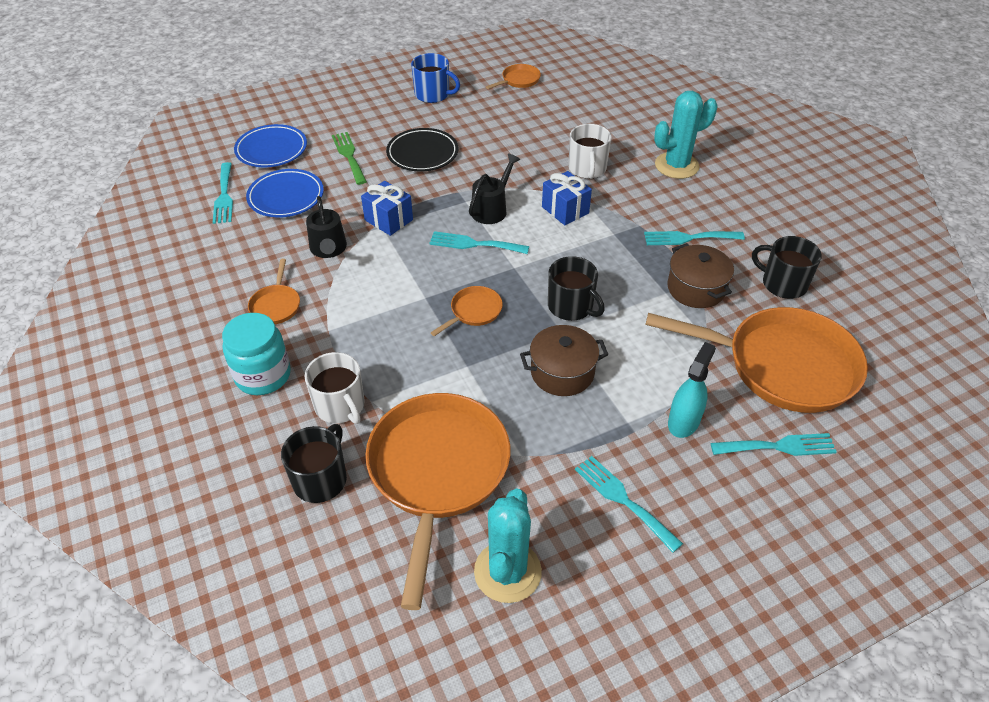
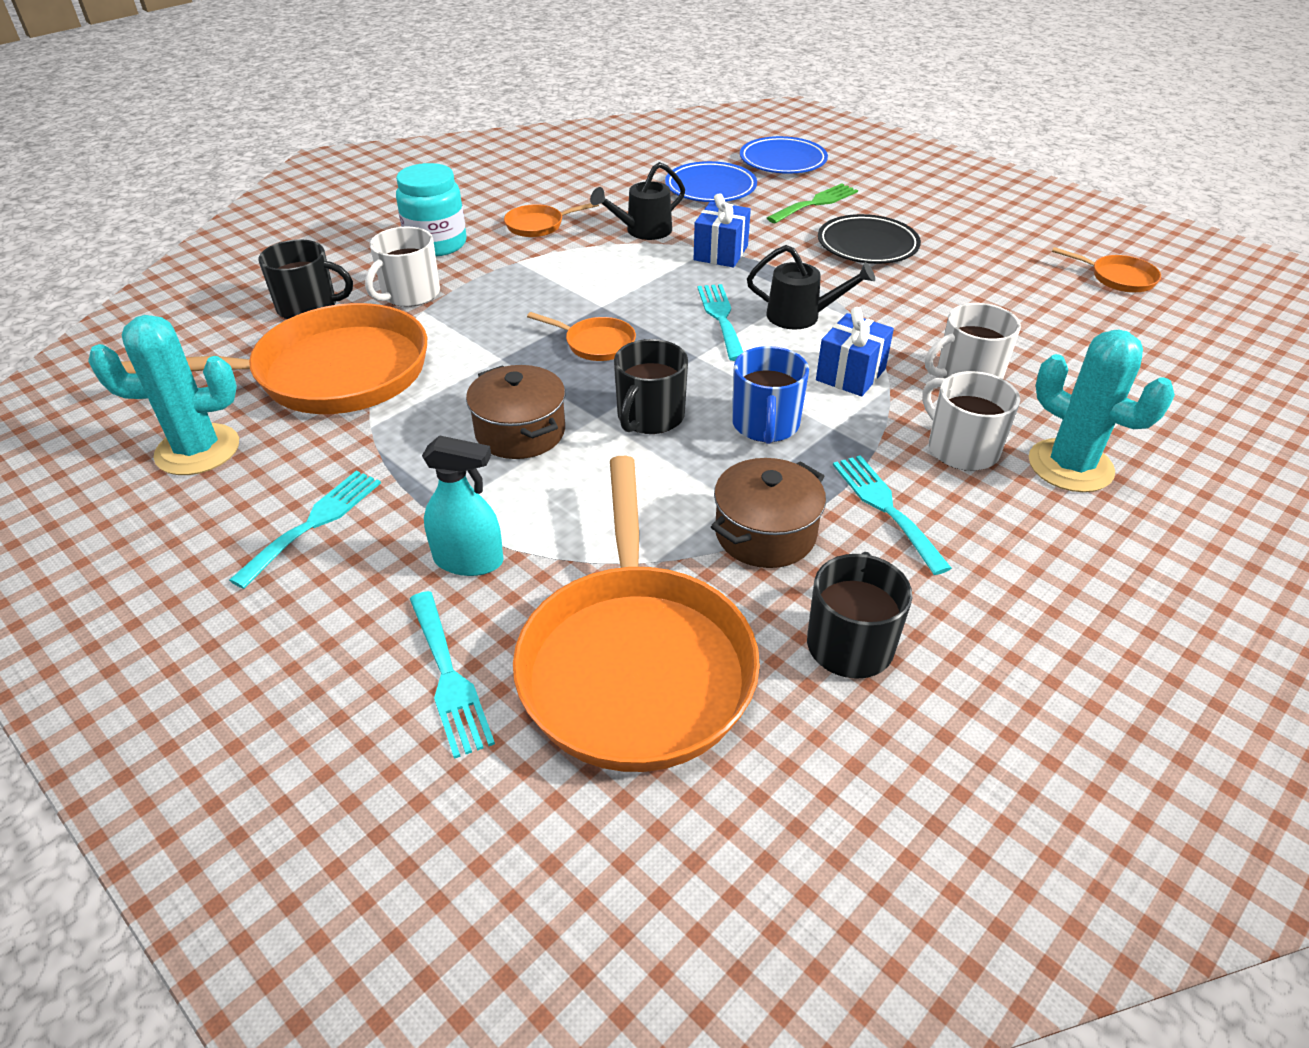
camera: 70 degrees right, 5 degrees down
turquoise fork [213,162,233,224] -> none
blue mug [411,53,460,103] -> blue mug moved to [732,346,809,444]
none -> white mug [922,371,1020,471]

